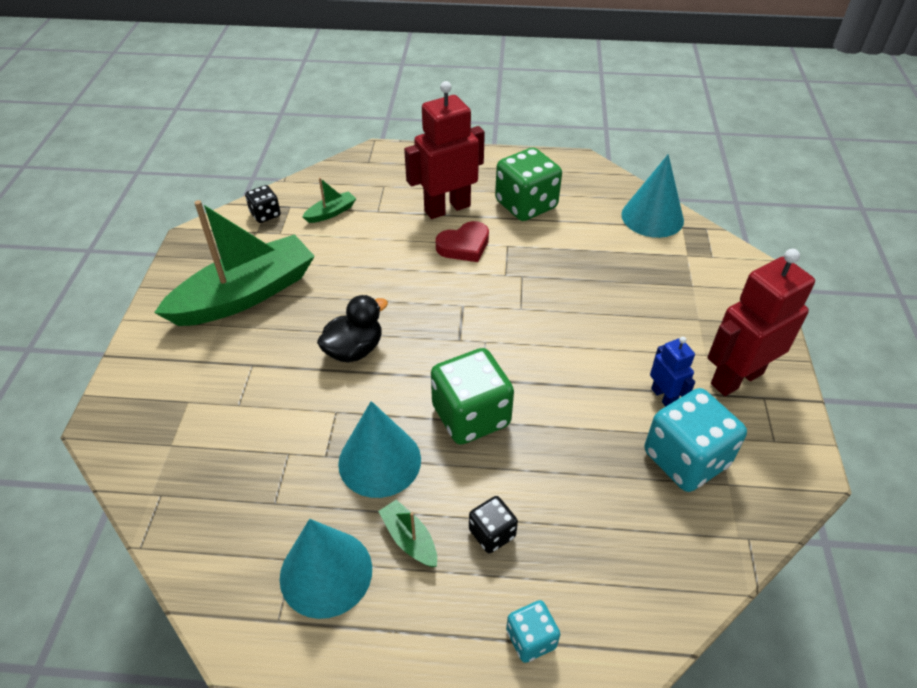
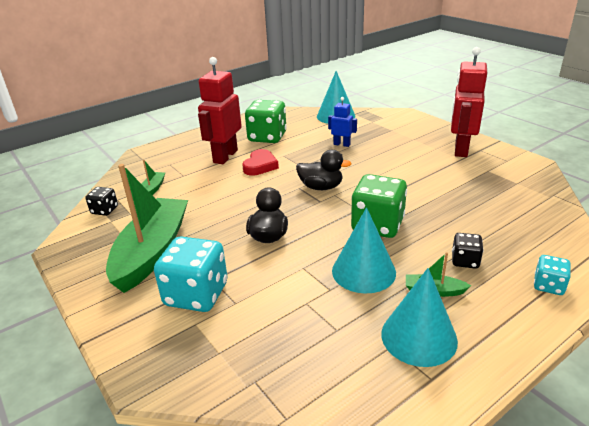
camera: 40 degrees left, 15 degrees down
turquoise dice [644,388,747,492] -> turquoise dice moved to [154,236,228,312]
blue robot [650,337,695,407] -> blue robot moved to [328,97,357,147]
none -> black duck [296,150,351,190]

